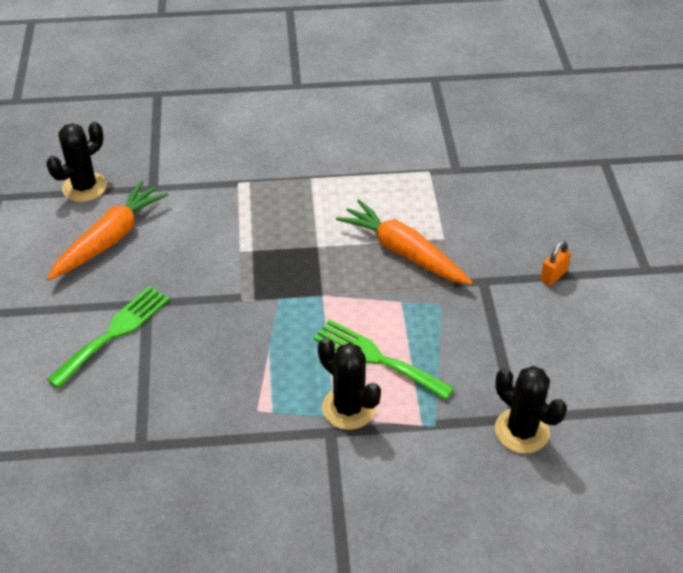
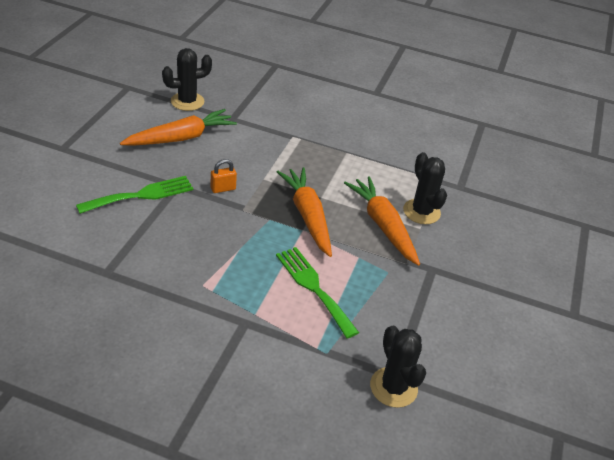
camera: 20 degrees right, 5 degrees down
black cactus [318,338,381,430] -> black cactus moved to [403,152,447,224]
orange padlock [540,241,571,286] -> orange padlock moved to [211,159,237,193]
none -> orange carrot [277,167,332,257]

